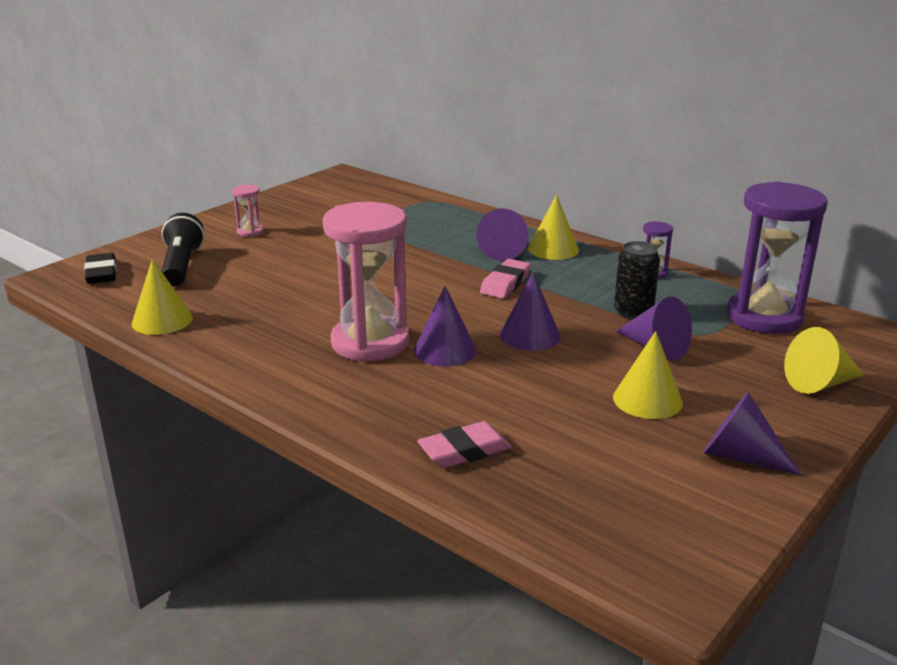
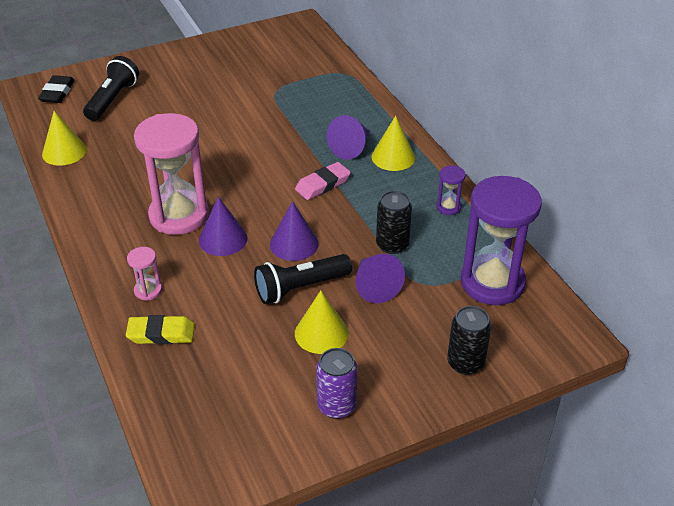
camera: 25 degrees right, 15 degrees up
pink hourglass [232,185,264,237] -> pink hourglass moved to [127,247,162,301]
pink eraser [417,421,512,468] -> yellow eraser [126,315,195,344]
purple cone [703,392,801,475] -> purple can [316,348,358,419]
yellow cone [784,327,864,394] -> black can [447,306,491,375]
none -> black flashlight [254,254,352,304]

